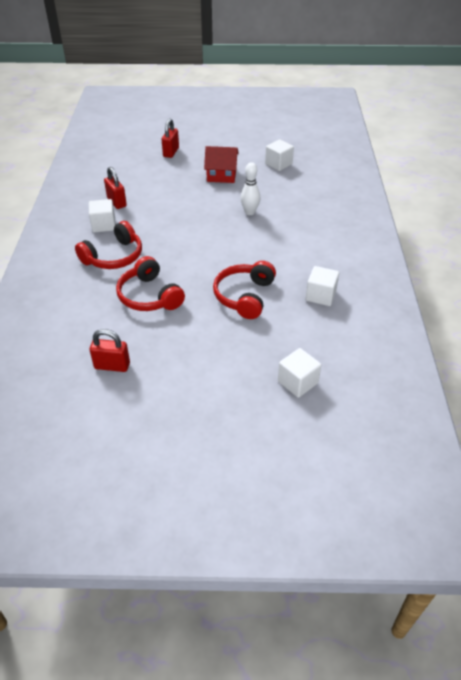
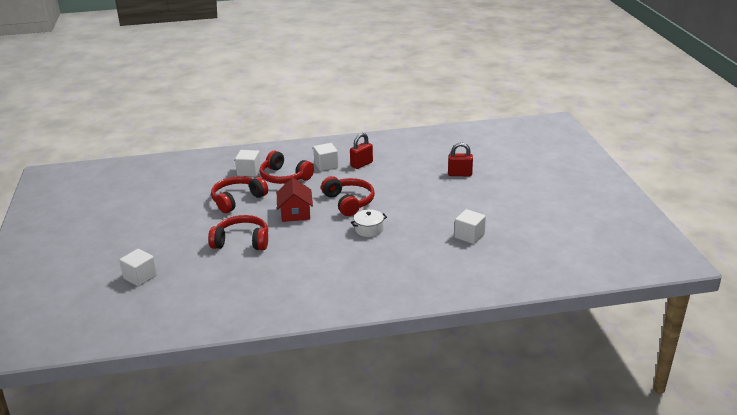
camera: 80 degrees right, 15 degrees down
red padlock [90,329,130,372] -> none
red house [204,146,239,183] -> red house moved to [277,178,313,222]
white bowling pin [241,162,260,215] -> white pot [351,210,387,237]
white cube [306,266,339,306] -> white cube moved to [235,150,261,177]
none -> red headphones [321,176,375,216]

